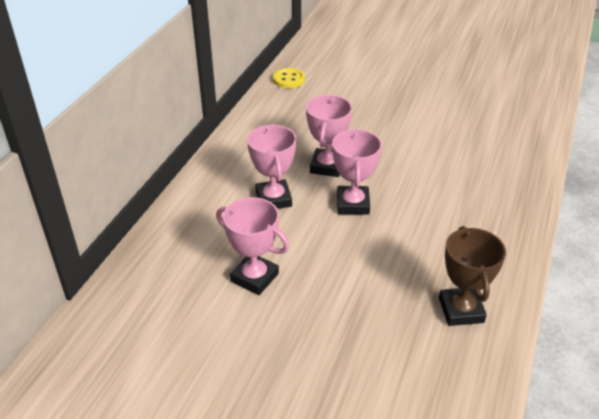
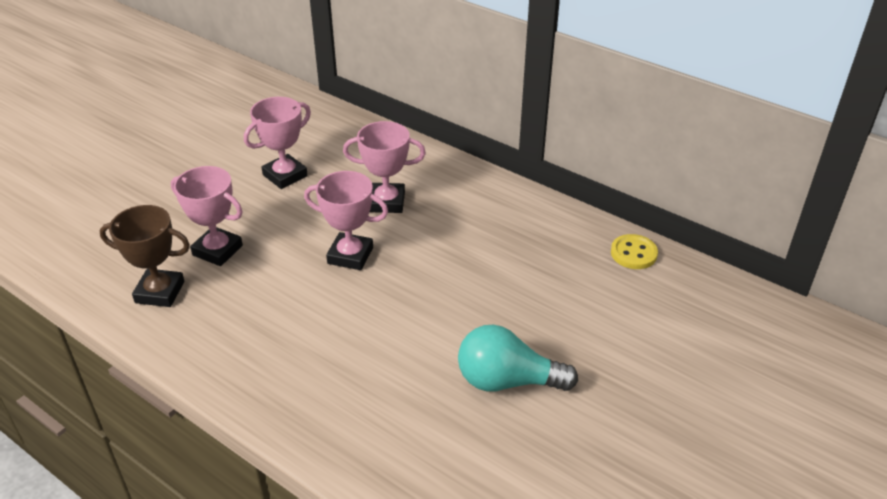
camera: 105 degrees right, 0 degrees up
pink trophy [306,95,352,177] -> pink trophy moved to [171,166,243,266]
none -> turquoise light bulb [458,325,578,392]

